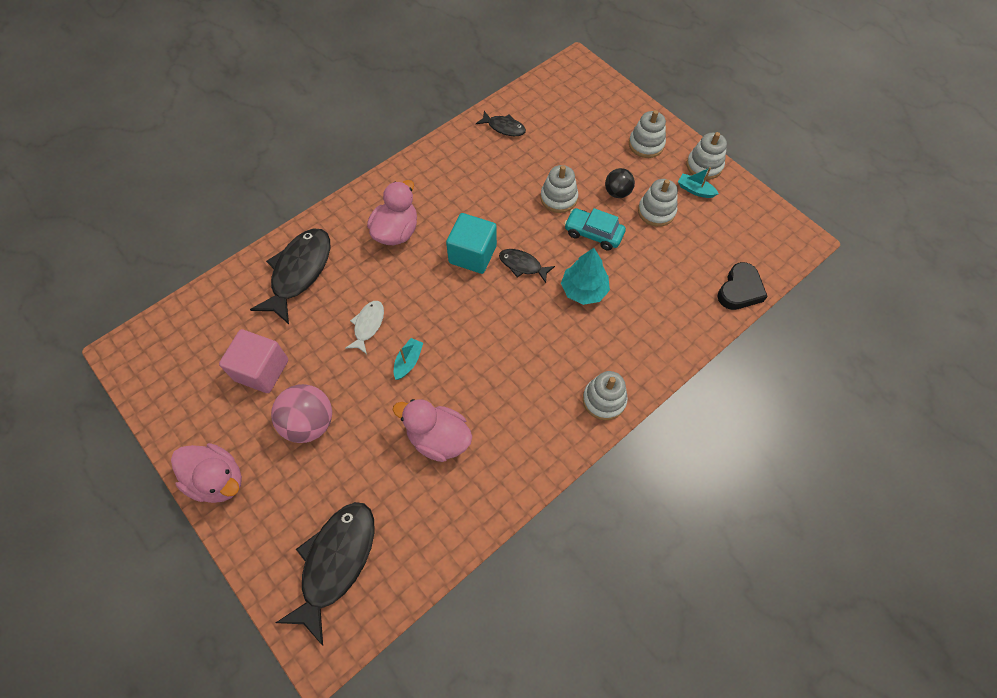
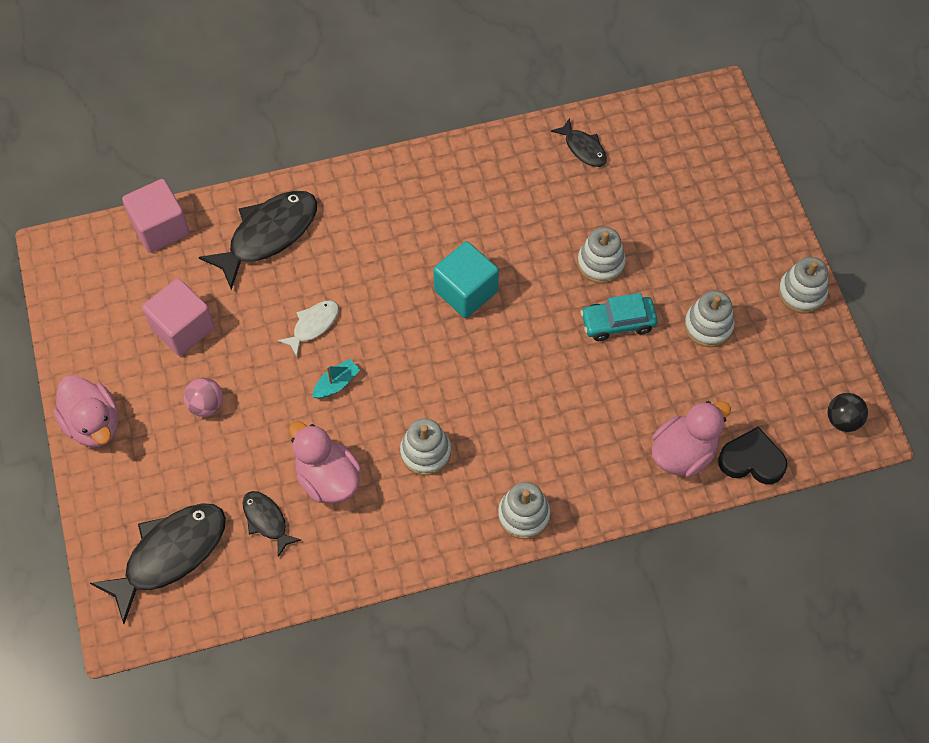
camera: 25 degrees right, 0 degrees up
pink ball [271,384,332,443] -> pink ball [183,378,223,417], size x0.61
pink duck [367,180,417,245] -> pink duck moved to [652,401,731,477]
black fish [499,249,555,283] -> black fish moved to [242,491,301,557]
turquoise tree [561,248,610,305] -> none
turquoise car [564,208,626,250] -> turquoise car turned 60 degrees counterclockwise [580,293,658,341]
black ball [605,168,635,198] -> black ball moved to [827,393,868,432]
white stacking toy [629,110,666,158] -> white stacking toy moved to [400,418,451,476]
turquoise boat [678,167,719,198] -> none
black heart [718,262,768,310] -> black heart turned 135 degrees counterclockwise [718,427,787,484]
none -> pink cube [122,179,190,253]

